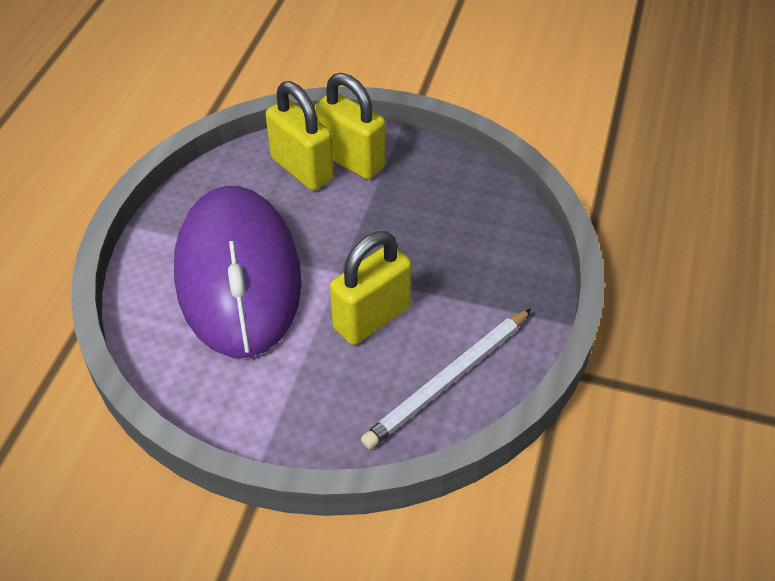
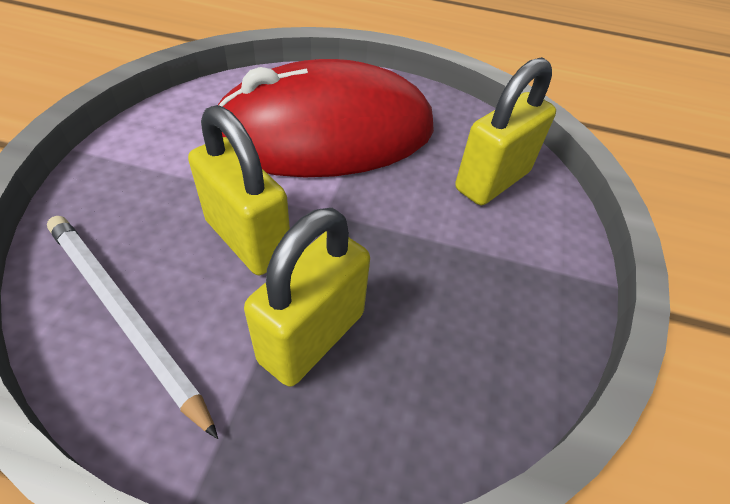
camera: 85 degrees right, 0 degrees up
purple mouse [174,186,302,358] -> red mouse [218,59,434,177]
yellow padlock [315,73,385,179] -> yellow padlock moved to [244,208,370,387]

